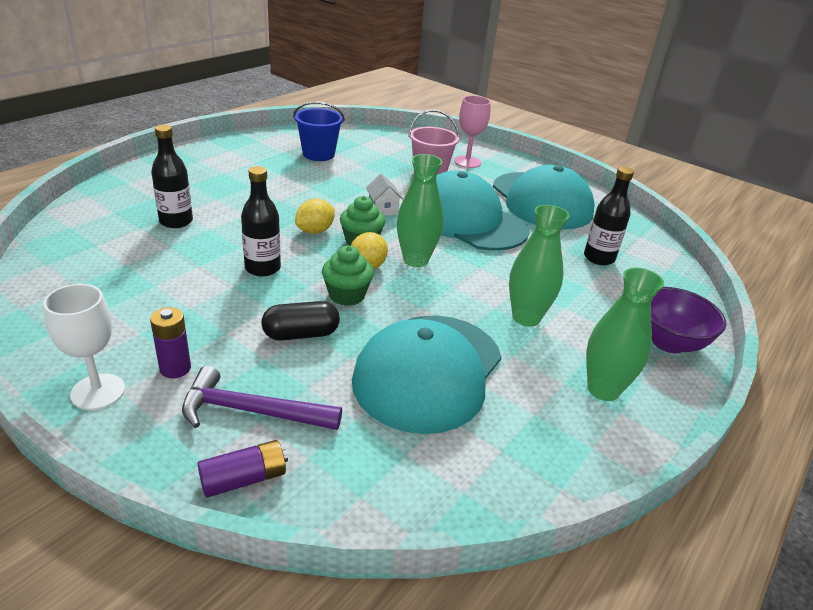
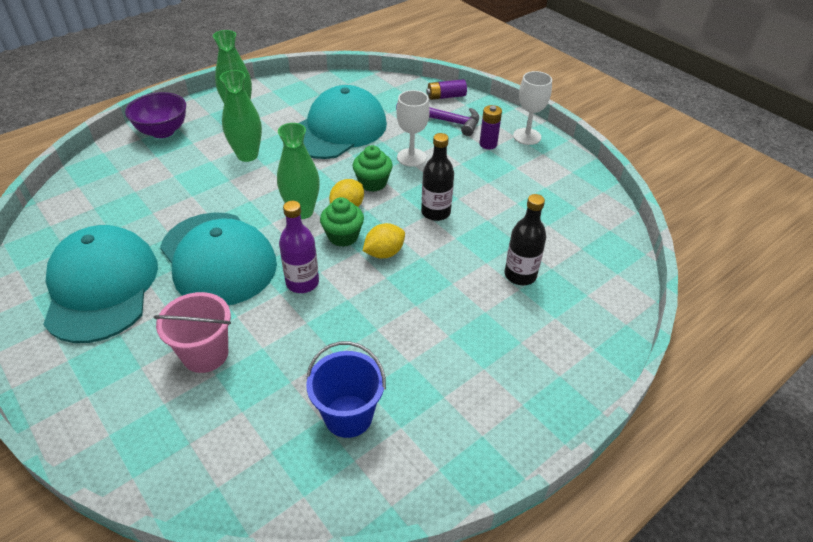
camera: 165 degrees left, 10 degrees up
black capsule [261,301,340,341] -> white goblet [397,90,430,167]
white house [366,174,403,216] -> purple bottle [279,201,319,293]
pink goblet [454,96,491,168] -> none
black bottle [584,167,634,265] -> none

